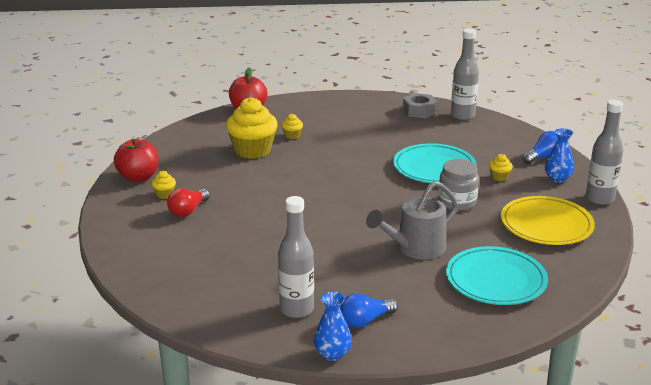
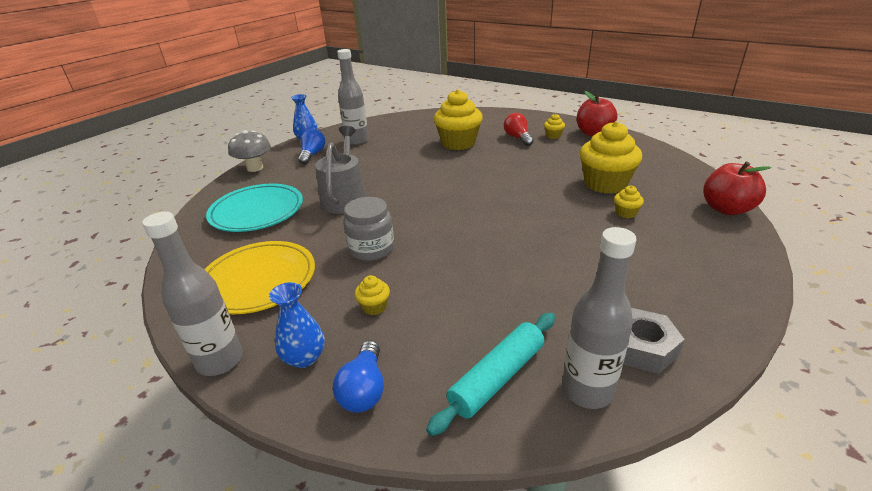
camera: 130 degrees right, 5 degrees up
turquoise plate [393,143,477,183] -> none
none -> grey mushroom [228,130,271,172]
none -> turquoise rolling pin [426,313,555,436]
none -> yellow cupcake [434,89,483,150]

